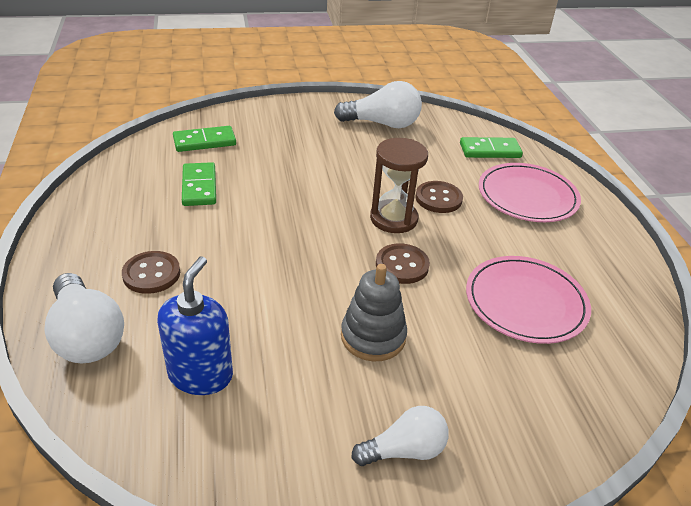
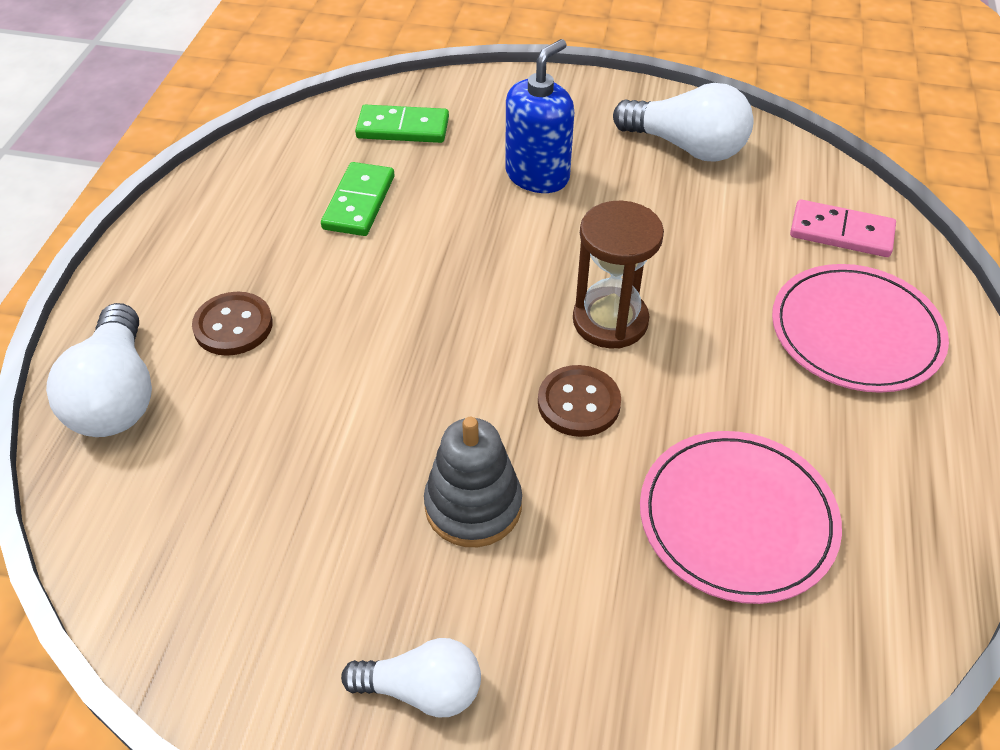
camera: 25 degrees right, 10 degrees up
blue soap dispenser [157,256,233,395] -> blue soap dispenser moved to [505,39,574,193]
brown button [415,181,463,213] -> none
green domino [460,137,523,158] -> pink domino [790,200,896,257]

